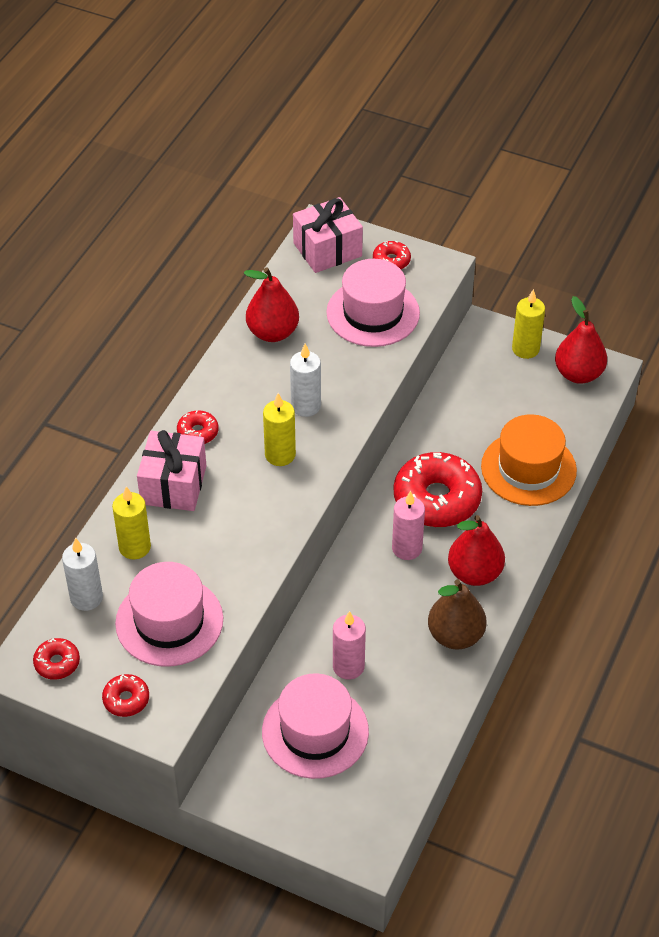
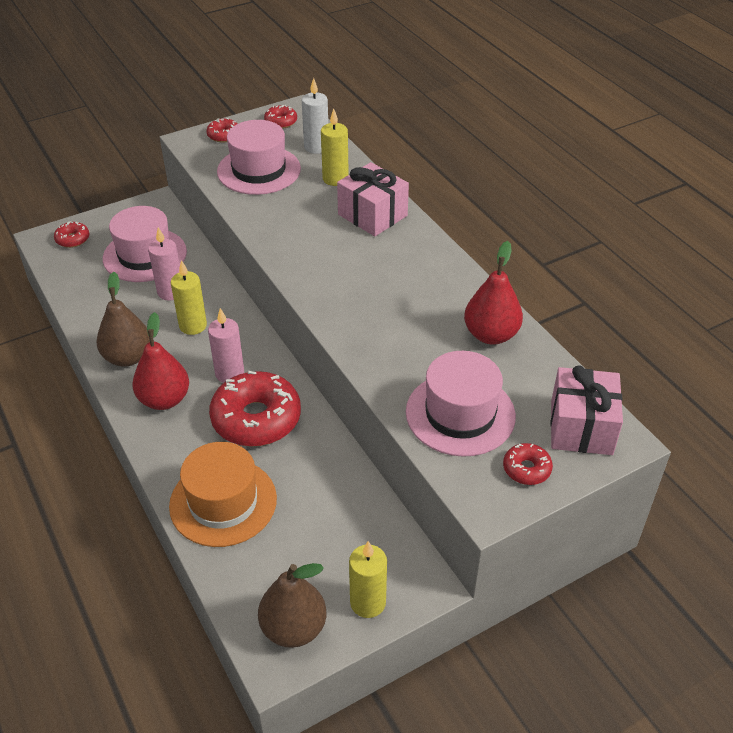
camera: 125 degrees right, 5 degrees down
red donut [177,410,218,444] -> red donut moved to [54,221,89,248]
yellow candle [263,393,296,466] -> yellow candle moved to [171,260,207,335]
white candle [290,344,321,417] -> none
red pear [555,296,607,384] -> brown pear [258,563,326,648]

